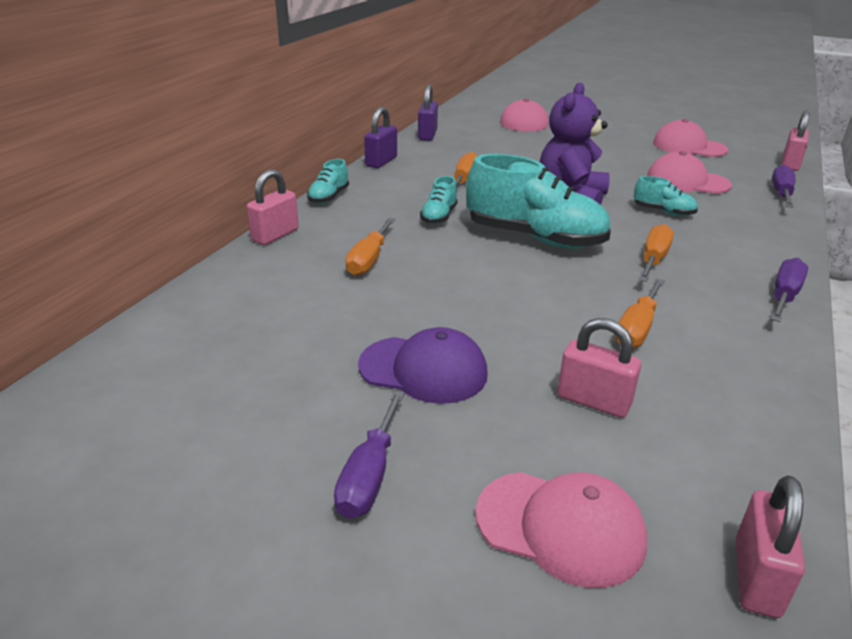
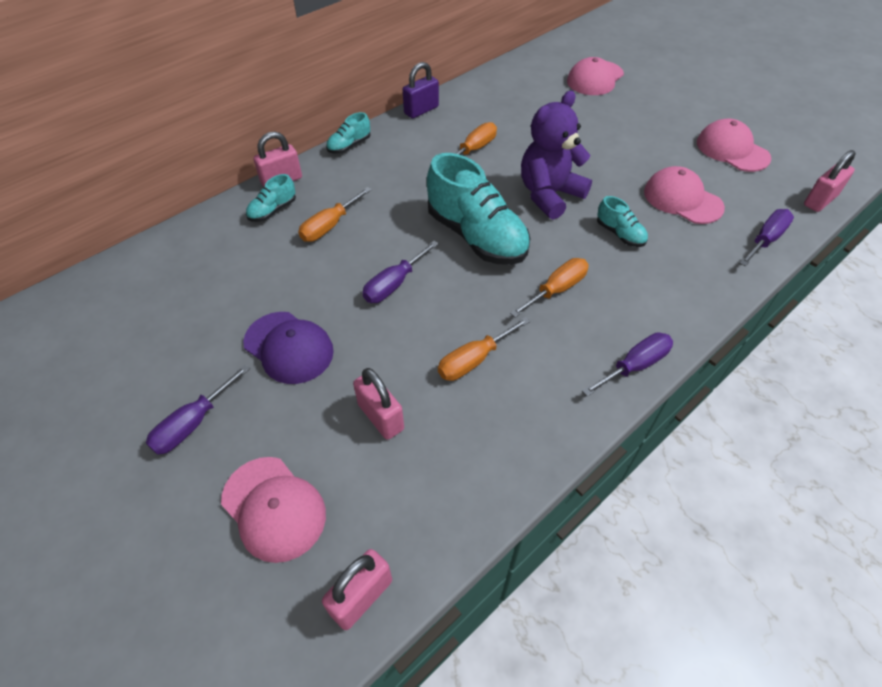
camera: 25 degrees right, 20 degrees up
purple padlock [418,84,438,141] -> none
turquoise shoe [420,176,458,224] -> turquoise shoe moved to [246,174,296,222]
none -> purple screwdriver [362,241,439,303]

